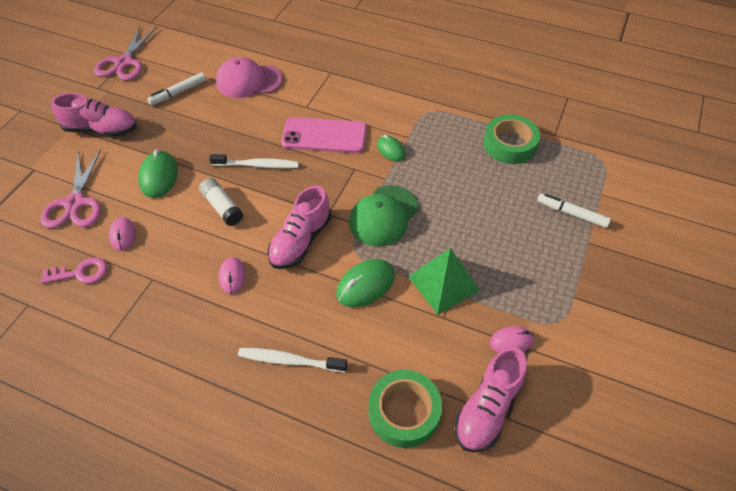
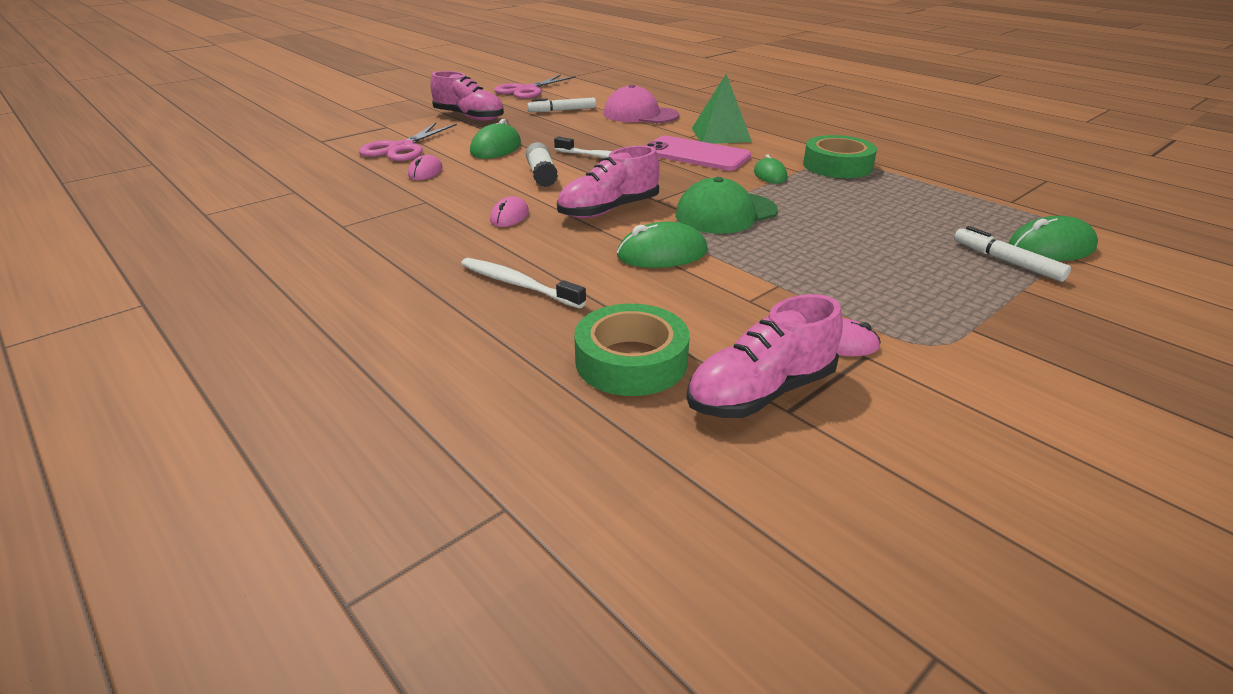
camera: 25 degrees right, 20 degrees down
pink key [41,257,107,284] -> none
green pyramid [408,248,480,315] -> green pyramid moved to [692,74,752,144]
green tape [483,114,540,164] -> green tape moved to [803,135,877,178]
none -> green mouse [1008,216,1098,261]

